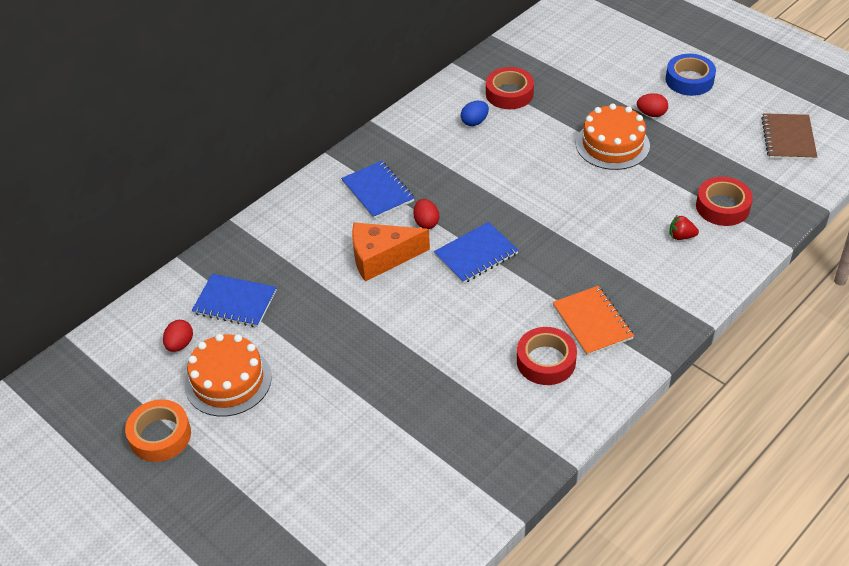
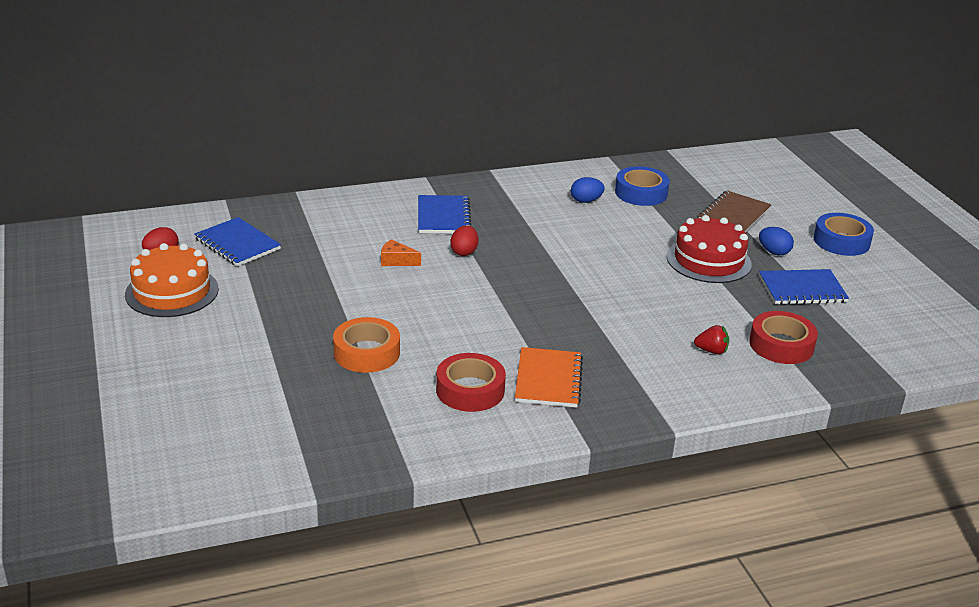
camera: 25 degrees right, 15 degrees down
orange tape [125,399,191,462] -> orange tape moved to [333,317,400,373]
orange cheese [352,222,430,281] -> orange cheese [381,239,421,266], size x0.48
blue notebook [434,222,519,284] -> blue notebook moved to [759,269,849,305]
red tape [486,67,534,109] -> blue tape [615,166,670,206]
orange cake [576,104,650,170] -> red cake [667,215,752,283]
red egg [637,93,668,117] -> blue egg [759,227,794,255]
red strawberry [669,215,699,240] -> red strawberry turned 150 degrees clockwise [694,325,729,355]
brown notebook [761,113,817,160] -> brown notebook moved to [699,190,772,233]

